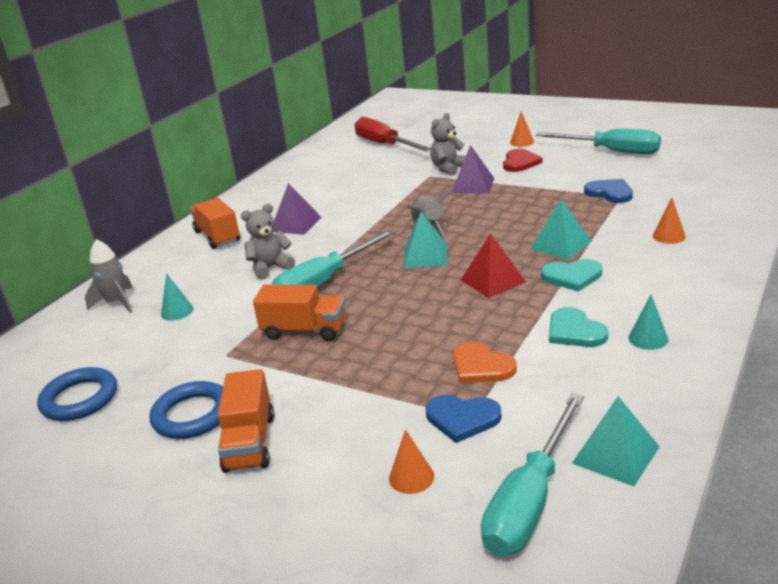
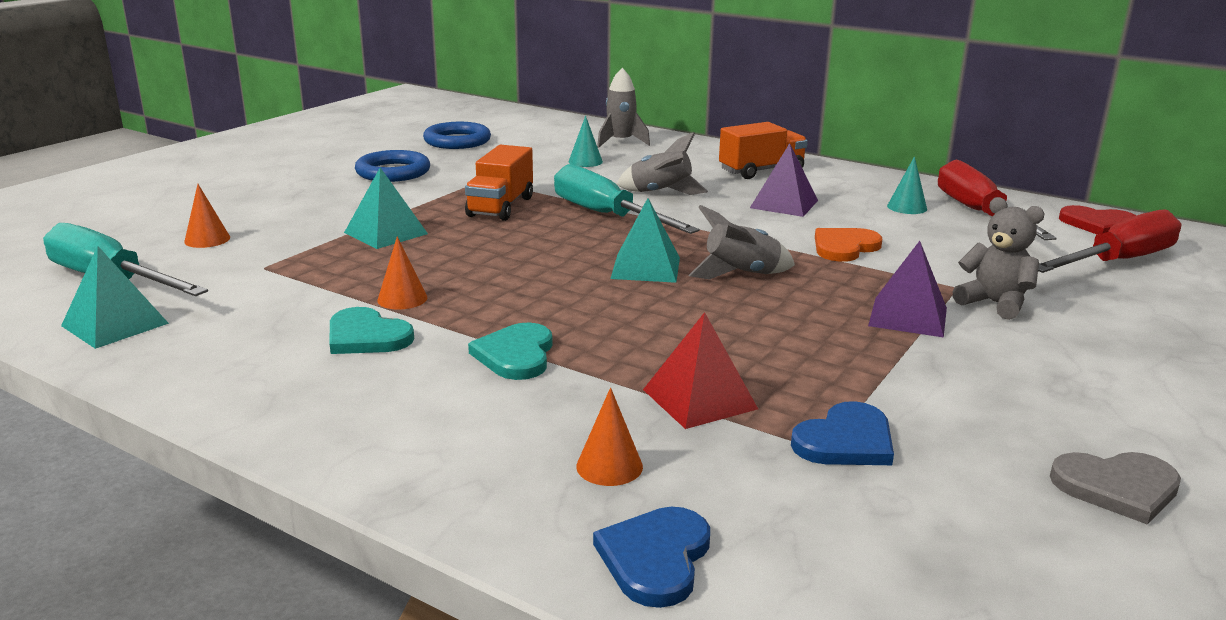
camera: 90 degrees right, 5 degrees down
orange truck [218,369,274,473] -> none
grey teddy bear [241,204,295,280] -> grey rocket [617,132,708,195]
blue heart [426,395,502,443] -> blue heart moved to [593,507,710,608]
orange heart [453,341,517,383] -> orange heart moved to [815,228,882,262]
red pyramid [461,233,526,298] -> red pyramid moved to [643,312,758,429]
red heart [503,149,543,172] -> red heart moved to [1059,205,1136,235]
orange cone [510,111,534,147] -> orange cone moved to [377,237,427,310]
turquoise pyramid [531,199,592,260] -> turquoise pyramid moved to [344,168,428,249]
turquoise screwdriver [535,129,661,154] -> grey heart [1050,452,1181,525]
turquoise heart [549,307,608,347] -> turquoise heart turned 120 degrees counterclockwise [330,307,414,354]
turquoise cone [629,295,669,350] -> turquoise cone moved to [887,156,927,214]
none -> red screwdriver [938,160,1057,240]

